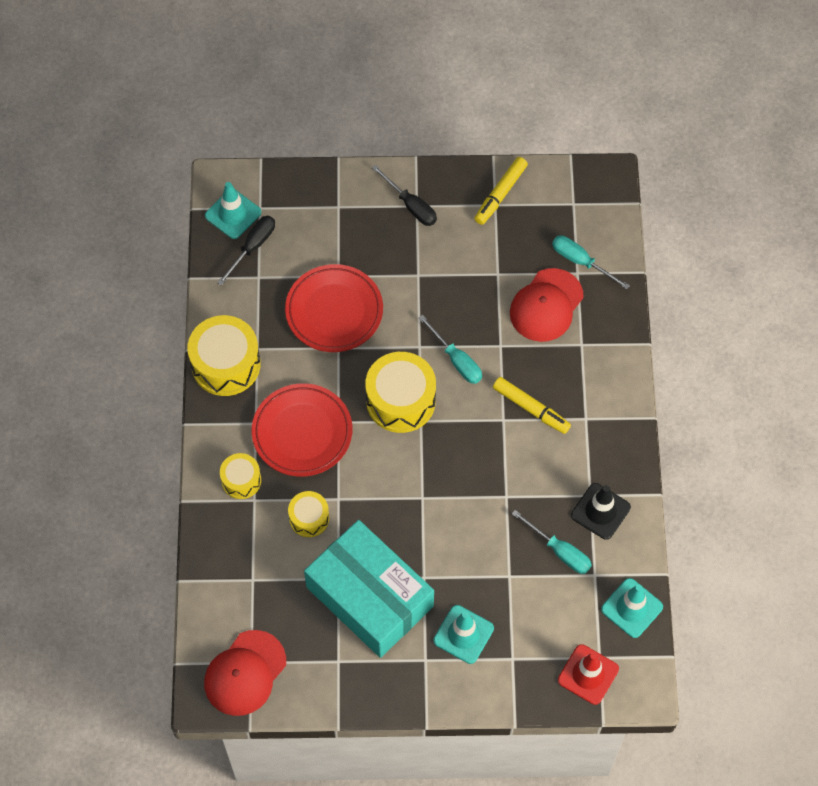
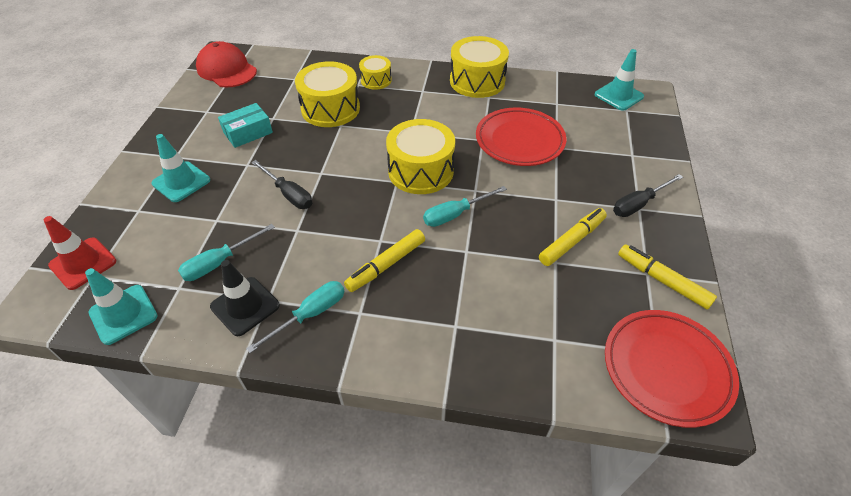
camera: 100 degrees right, 15 degrees down
black screwdriver [217,216,275,286] -> black screwdriver moved to [251,160,312,209]
red plate [252,383,352,477] -> red plate moved to [605,310,739,428]
yellow drum [288,491,329,537] -> yellow drum [295,61,360,127], size x1.79
turquoise box [304,520,434,658] -> turquoise box [218,103,273,148], size x0.46
red cap [510,268,584,342] -> none
turquoise screwdriver [552,235,630,289] -> turquoise screwdriver moved to [246,281,345,353]
none -> yellow marker [539,208,607,266]

